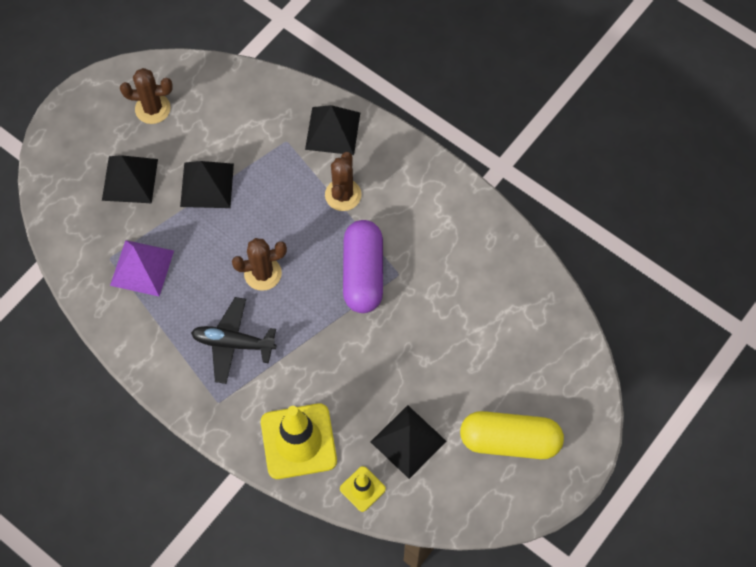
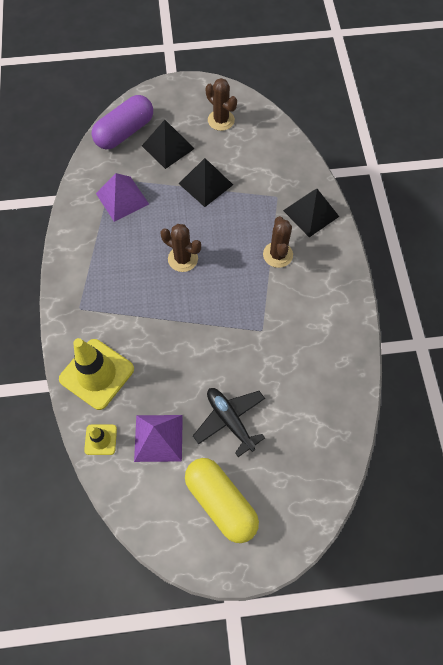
camera: 45 degrees right, 0 degrees up
black plane [191,297,277,384] -> black plane moved to [193,388,265,457]
brown cactus [325,152,362,211] -> brown cactus turned 60 degrees counterclockwise [263,216,293,268]
purple capsule [343,220,383,313] -> purple capsule moved to [92,95,153,150]
black pyramid [371,405,447,479] -> purple pyramid [134,415,183,462]

